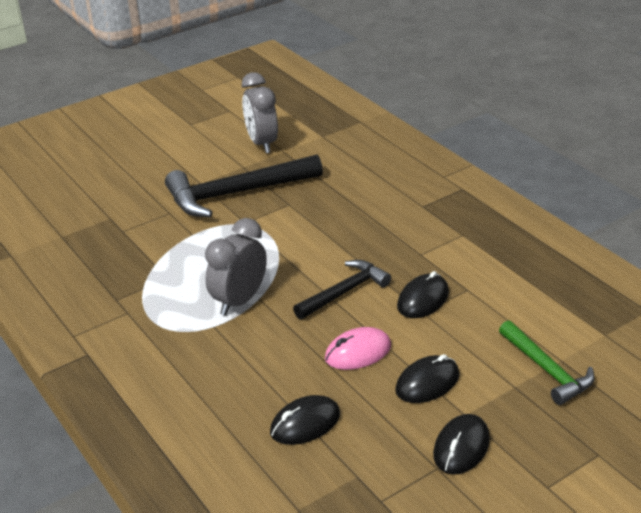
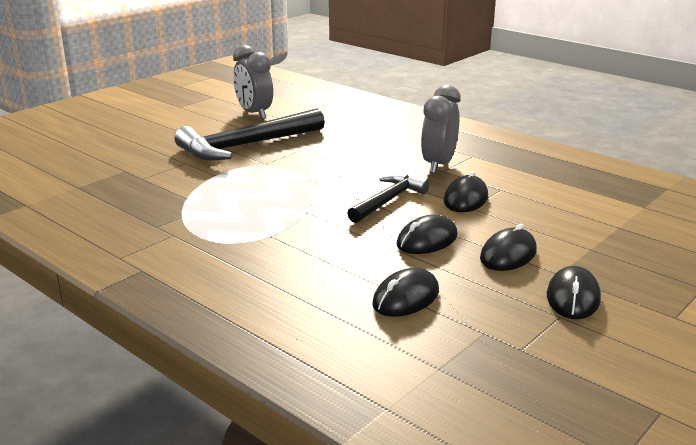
camera: 15 degrees left, 10 degrees down
grey clock [205,218,267,316] -> grey clock moved to [421,85,460,174]
pink mouse [325,327,391,370] -> black mouse [396,215,458,254]
green hammer [499,320,595,405] -> none

